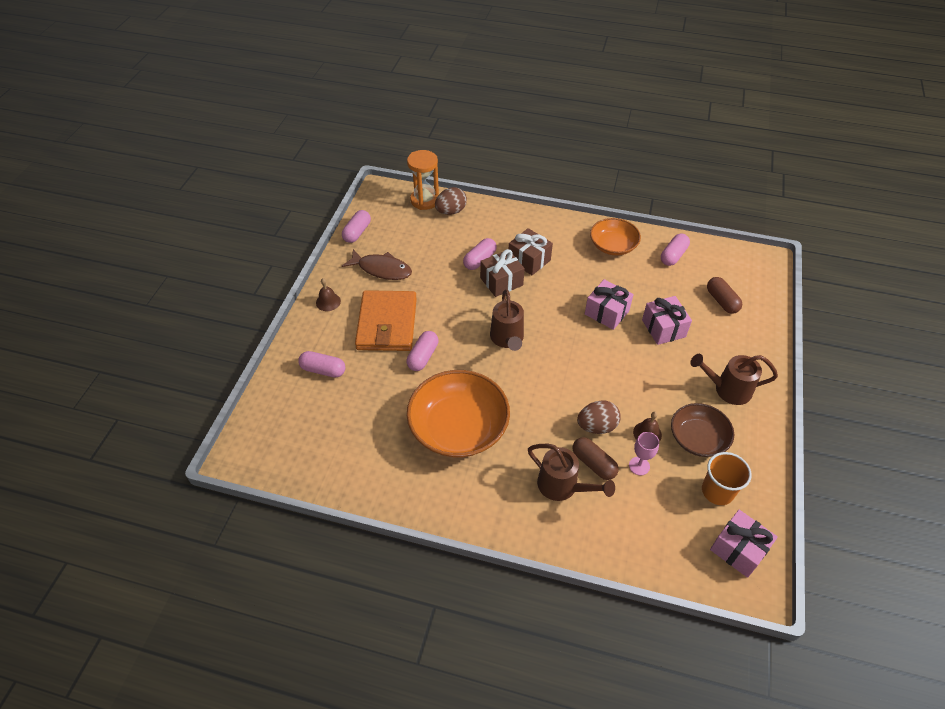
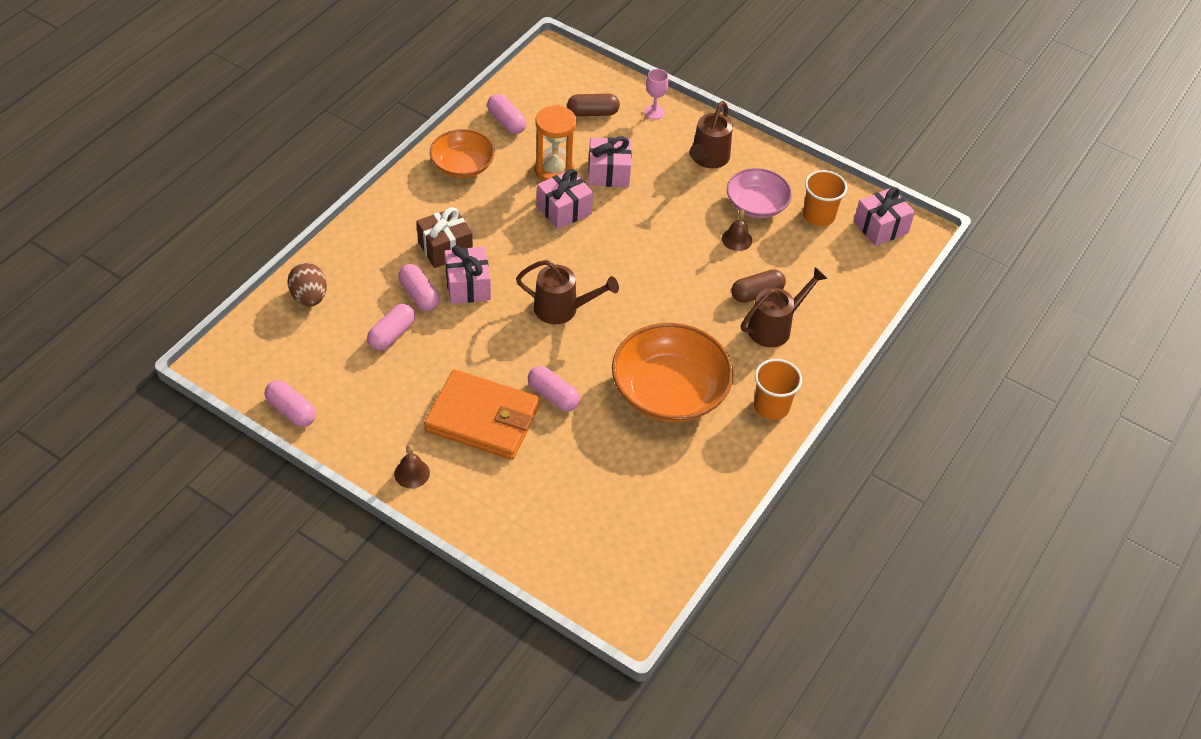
camera: 75 degrees left, 0 degrees up
pink capsule [298,351,345,378] -> pink capsule moved to [367,304,415,351]
brown fish [342,249,412,280] -> none
orange hourglass [407,150,439,210] -> orange hourglass moved to [535,105,577,181]
brown gift [480,249,525,297] -> pink gift [444,245,491,304]
brown egg [577,400,621,434] -> none
pink goblet [629,432,659,475] -> pink goblet moved to [644,69,669,119]
brown bowl [671,403,734,457] -> pink bowl [727,168,792,218]
none -> orange cup [754,359,802,420]

